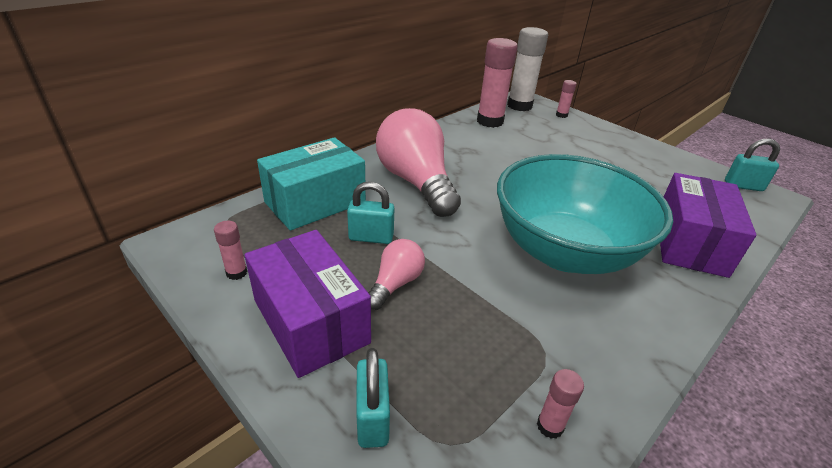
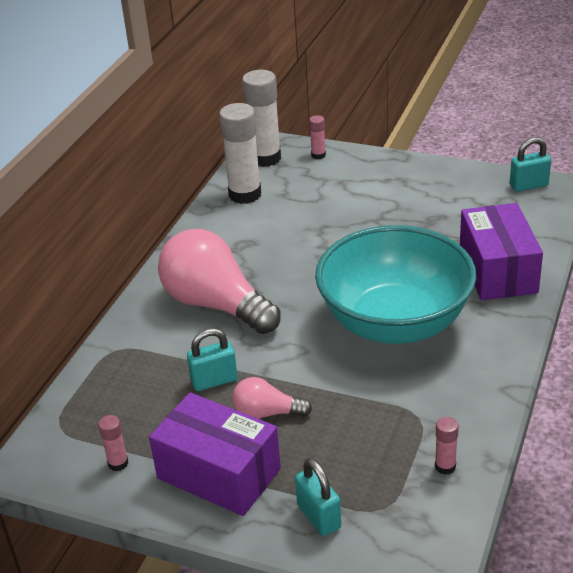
camera: 20 degrees left, 0 degrees up
turquoise box [257,137,366,231] -> none
pink light bulb [368,239,425,310] -> pink light bulb turned 90 degrees counterclockwise [232,377,312,419]
pink glue stick [477,38,518,128] -> white glue stick [219,103,261,204]

